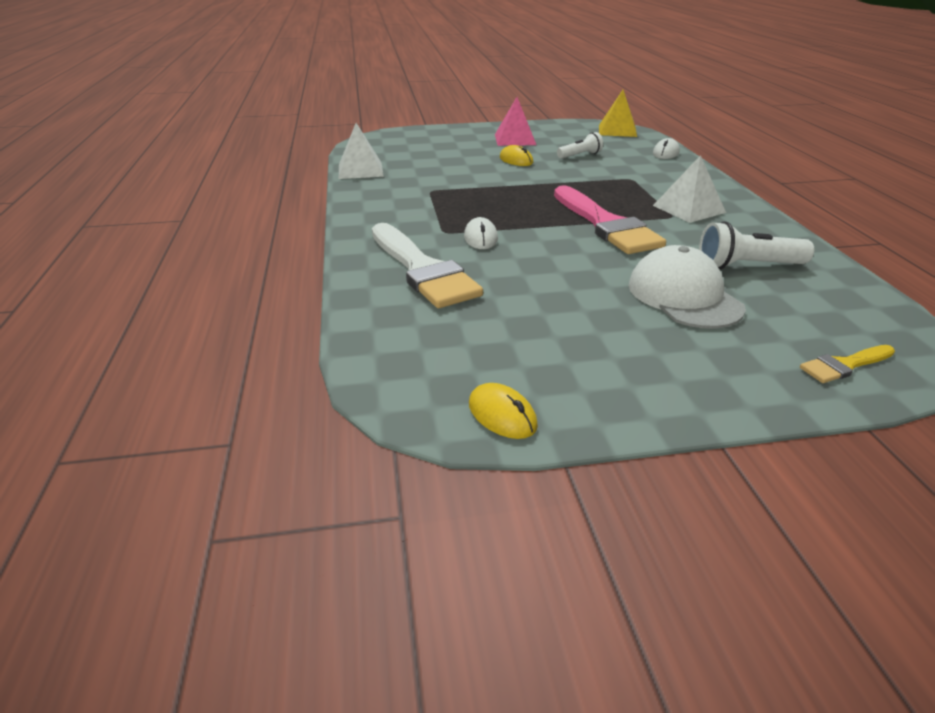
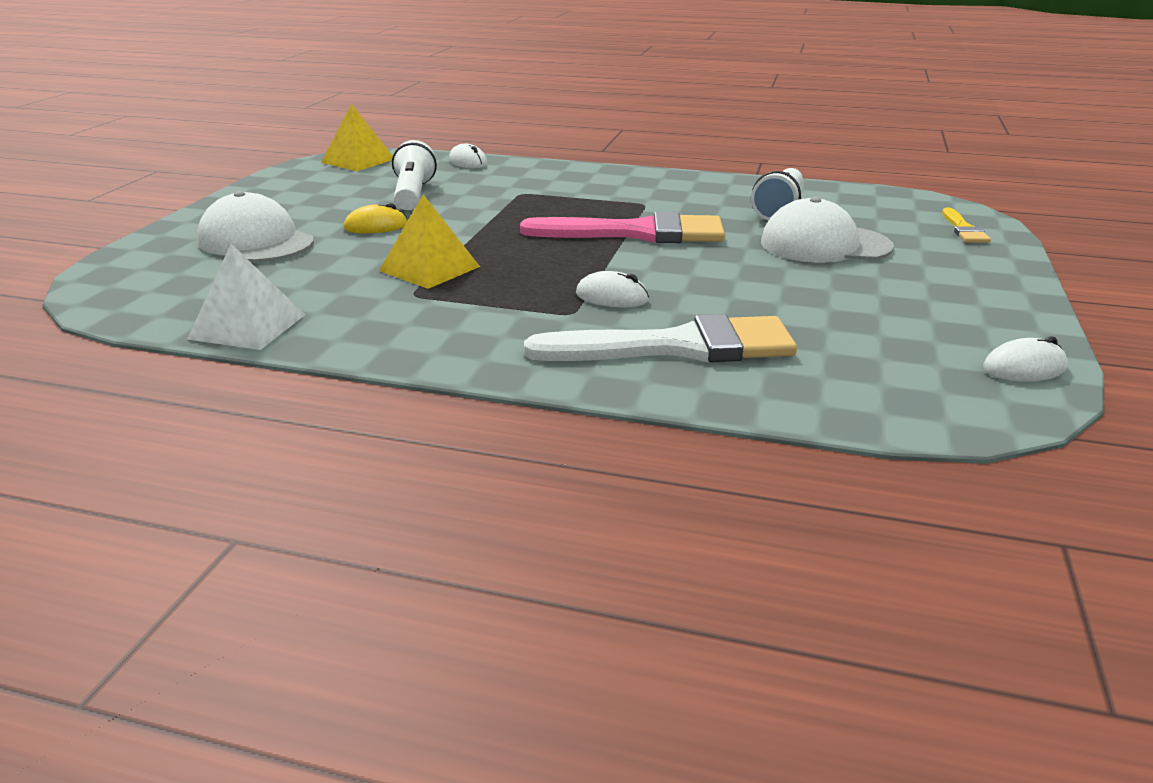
camera: 65 degrees left, 5 degrees down
yellow mouse [469,383,538,439] -> white mouse [983,336,1068,382]
pink pyramid [495,97,536,146] -> none
white flashlight [557,132,603,159] -> white flashlight [392,140,437,210], size x1.54
white pyramid [653,155,726,223] -> none
none -> white cap [197,191,314,262]
none -> yellow pyramid [379,194,480,289]

